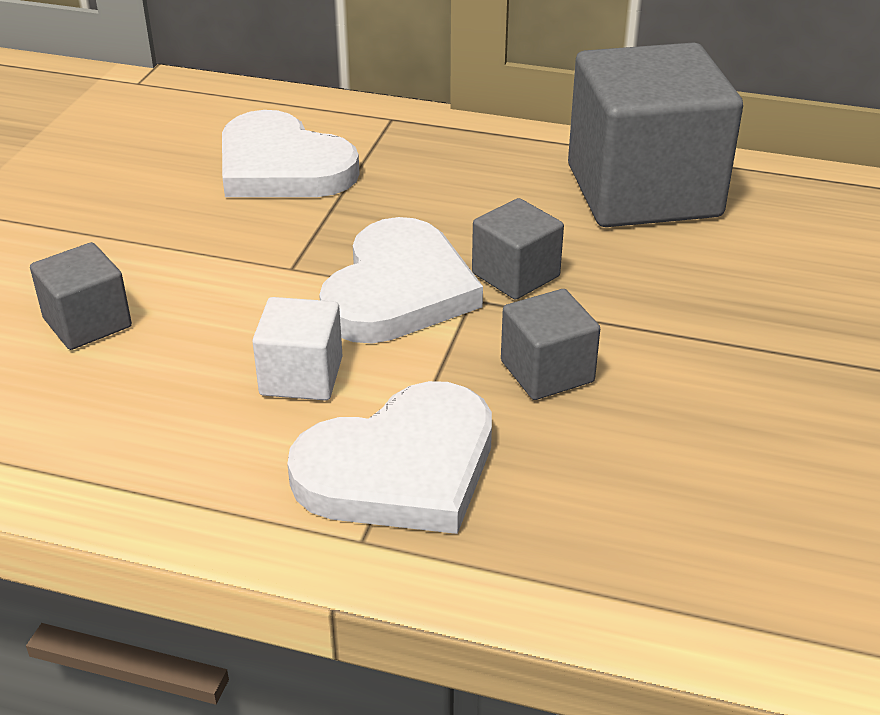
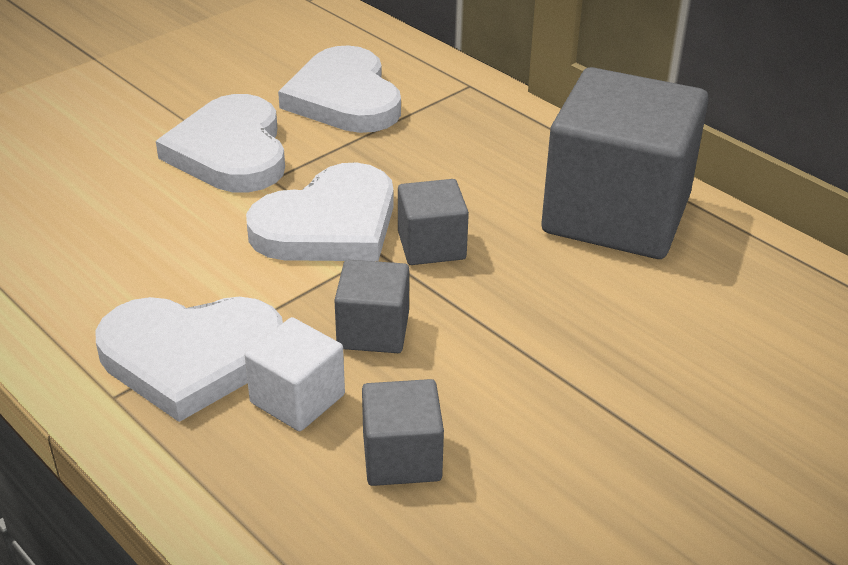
camera: 30 degrees right, 0 degrees up
grey cube [30,242,132,350] -> grey cube moved to [362,379,444,486]
white cube [252,297,343,401] -> white cube moved to [245,317,345,431]
none -> white heart [156,94,285,193]

